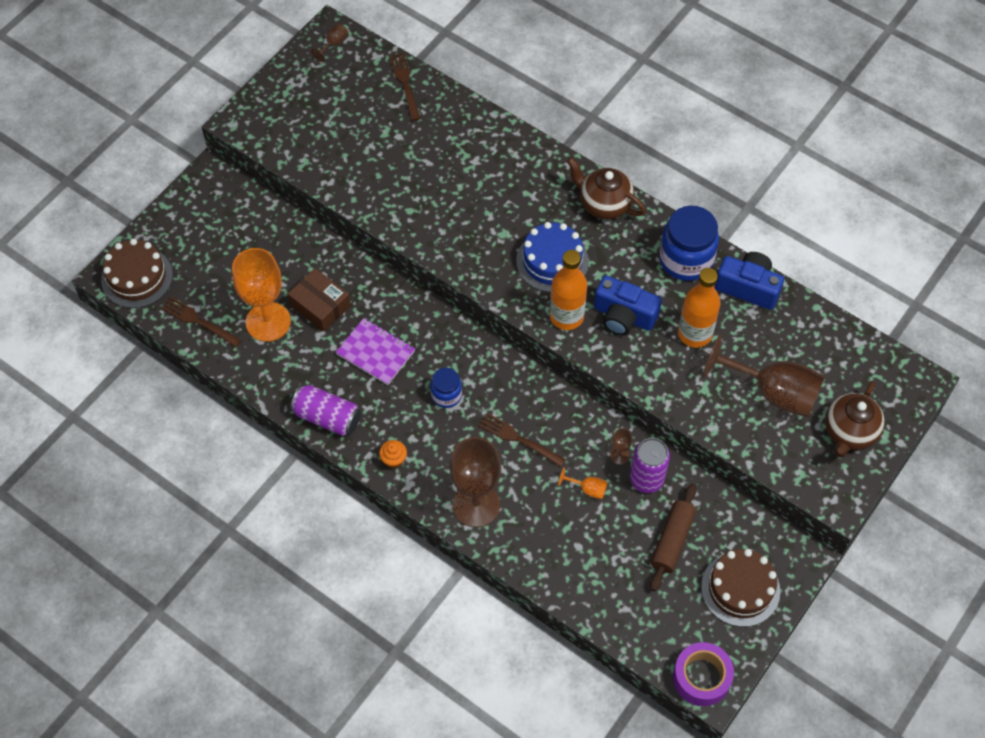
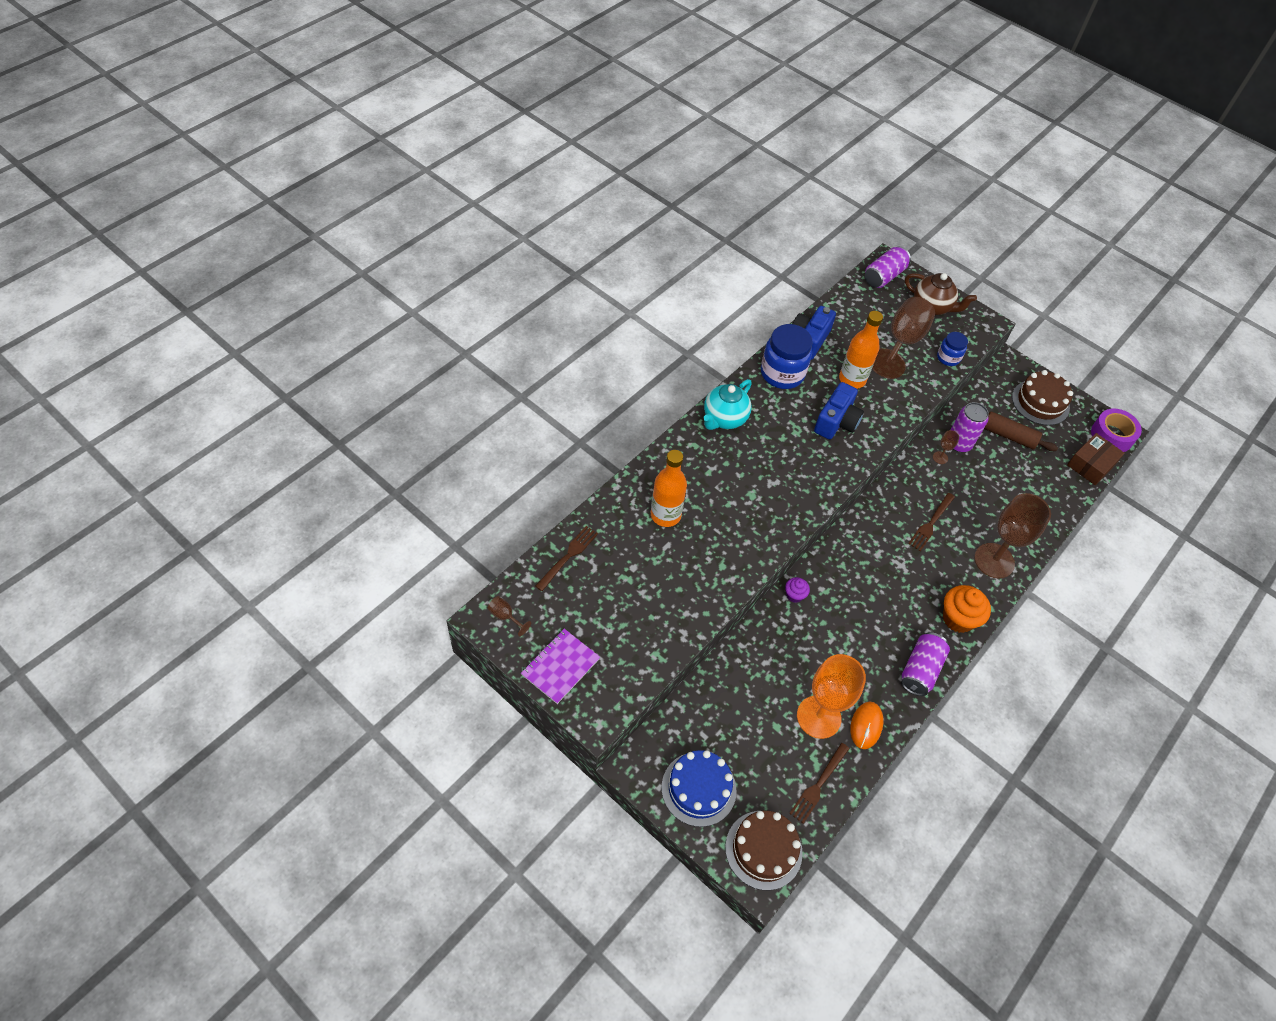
camera: 90 degrees left, 5 degrees down
brown box [288,268,351,332] -> brown box moved to [1067,433,1125,485]
purple notebook [336,318,415,385] -> purple notebook moved to [521,629,600,704]
orange cupcake [379,440,407,468] -> orange cupcake [943,585,991,633], size x1.87
brown fork [389,52,421,121] -> brown fork turned 135 degrees clockwise [535,526,598,591]
blue jar [430,368,462,408] -> blue jar moved to [937,332,968,366]
blue cake [516,222,589,292] -> blue cake moved to [662,750,736,827]
orange bottle [550,250,587,330] -> orange bottle moved to [651,450,687,527]
orange goblet [558,467,607,499] -> none
brown teapot [567,157,646,219] -> turquoise teapot [704,379,752,430]
none -> purple cupcake [785,577,810,603]
none -> orange mouse [850,702,883,749]
none -> purple can [865,246,911,288]

